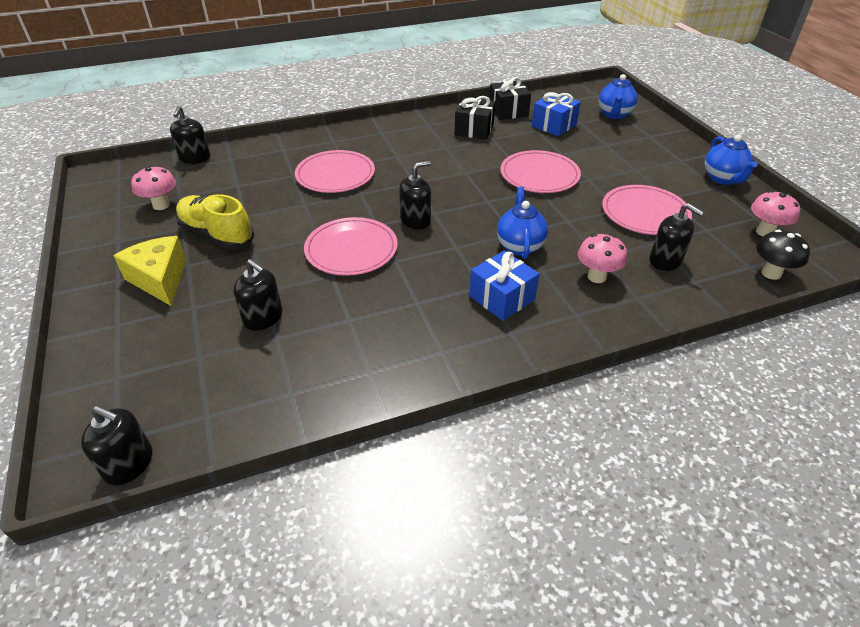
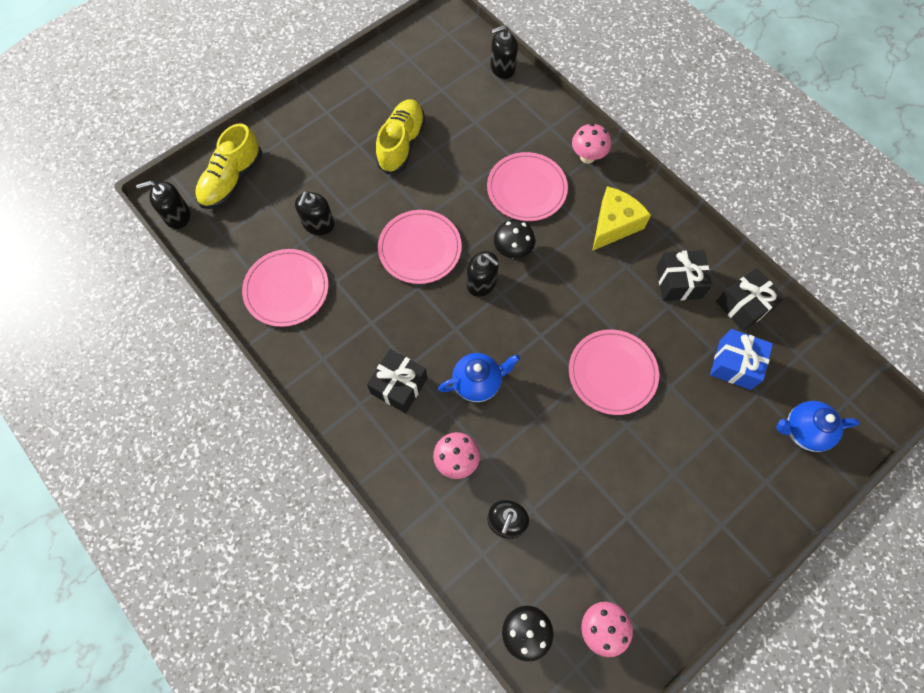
camera: 70 degrees right, 25 degrees up
black soap dispenser [81,406,152,486] -> black soap dispenser turned 75 degrees clockwise [136,181,190,229]
yellow cheese [113,236,186,306] -> yellow cheese moved to [592,186,651,251]
pink mushroom [131,165,176,210] -> pink mushroom moved to [572,123,611,164]
blue gift [469,250,539,321] -> black gift [367,349,427,413]
pink plate [602,185,692,235] -> pink plate moved to [242,249,328,327]
blue teapot [704,135,758,185] -> none
none -> yellow shoe [195,123,262,209]
none -> black mushroom [494,220,535,259]

